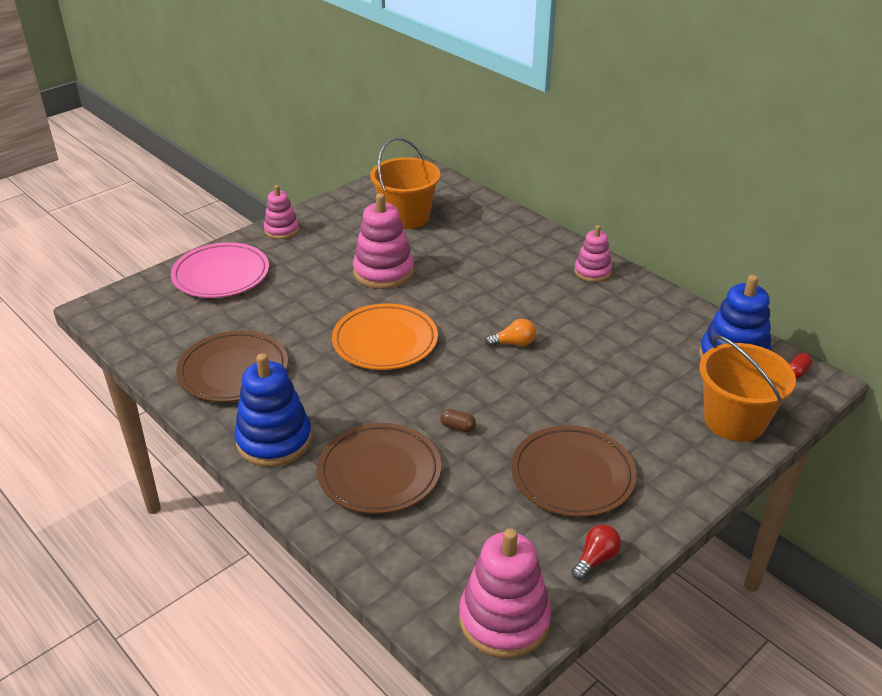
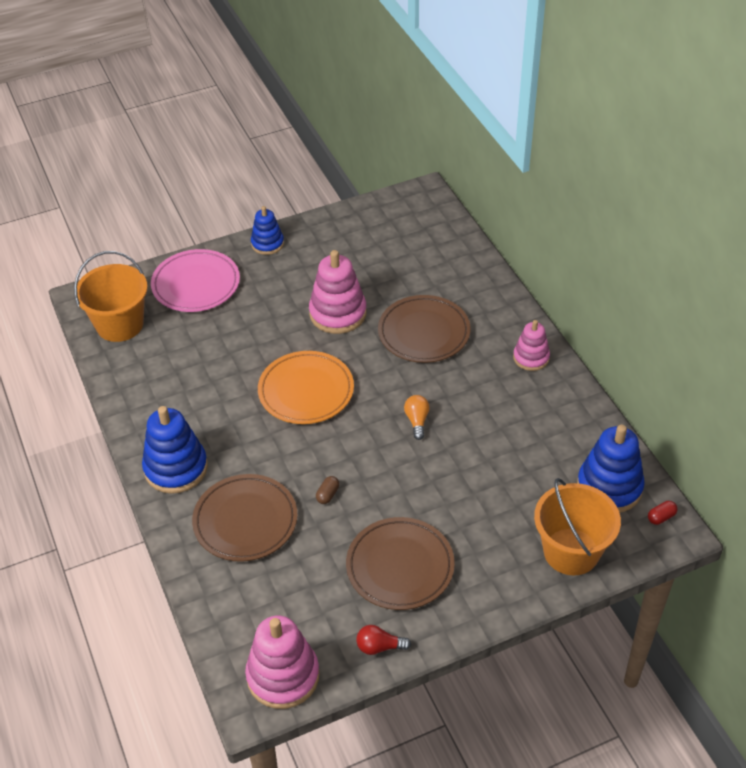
camera: 20 degrees right, 10 degrees up
brown plate [176,330,288,402] -> brown plate moved to [378,295,471,363]
pink stacking toy [264,185,299,239] -> blue stacking toy [251,206,284,255]
orange bucket [370,137,440,229] -> orange bucket moved to [74,251,148,342]
brown capsule [440,409,476,432] -> brown capsule turned 75 degrees clockwise [316,476,339,504]
orange light bulb [485,319,536,346] -> orange light bulb turned 105 degrees counterclockwise [404,395,430,440]
red light bulb [572,524,621,580] -> red light bulb turned 150 degrees counterclockwise [356,625,411,655]

